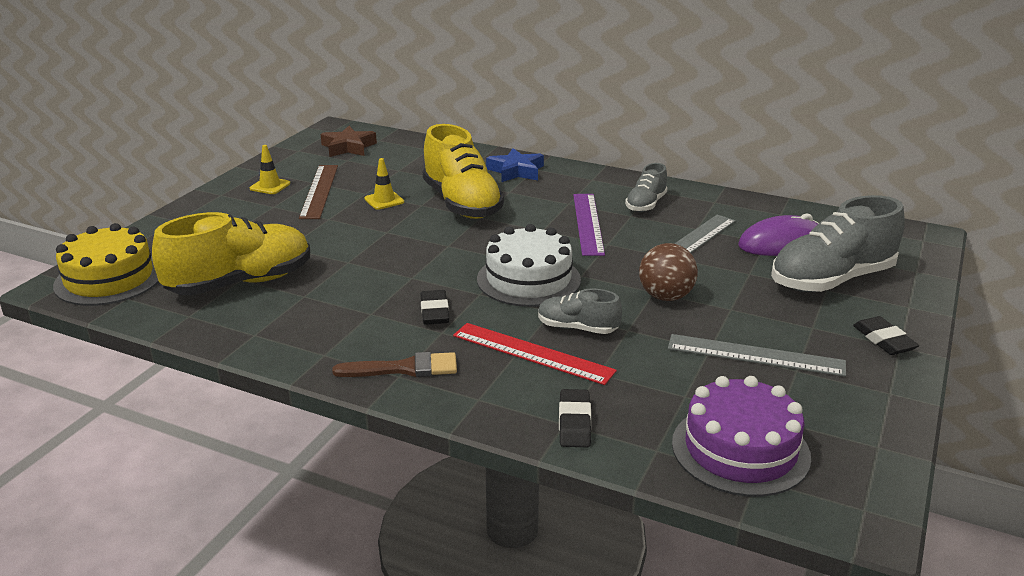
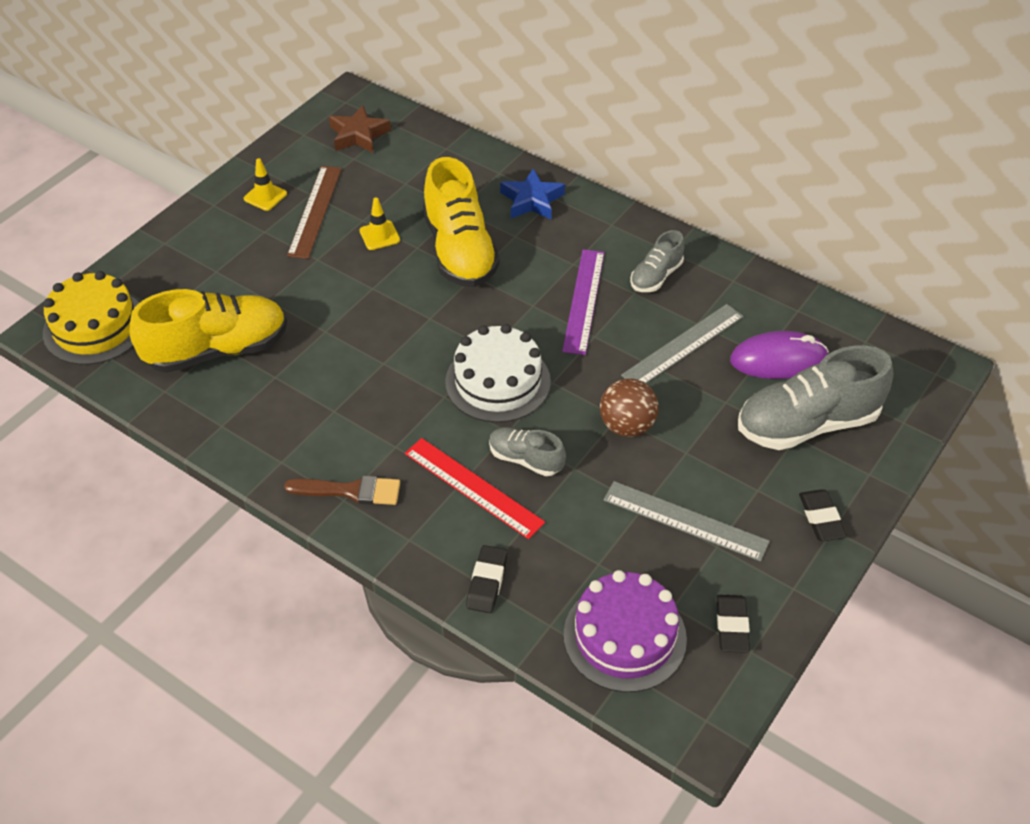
camera: 10 degrees right, 20 degrees up
black eraser [421,290,449,325] -> black eraser moved to [717,595,750,653]

